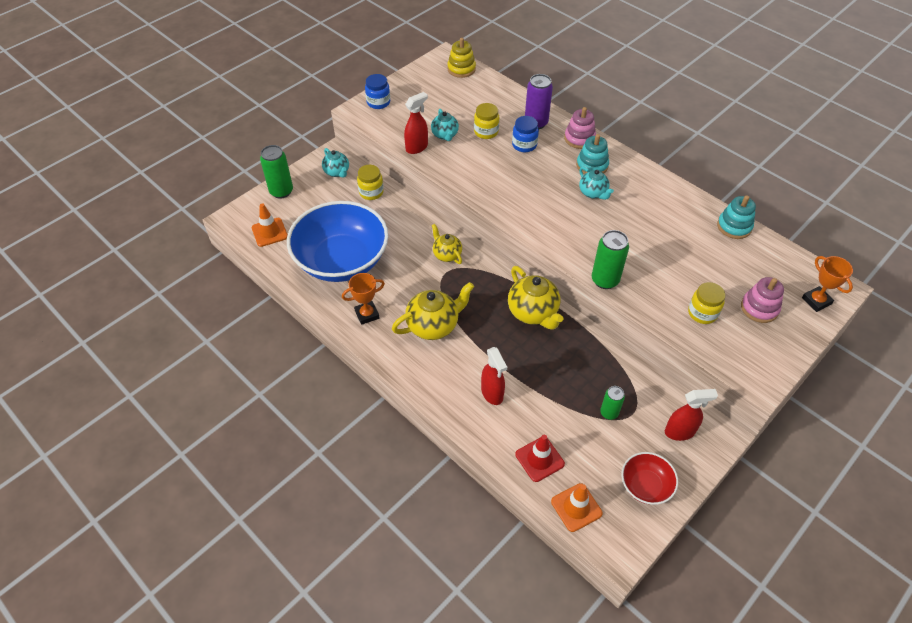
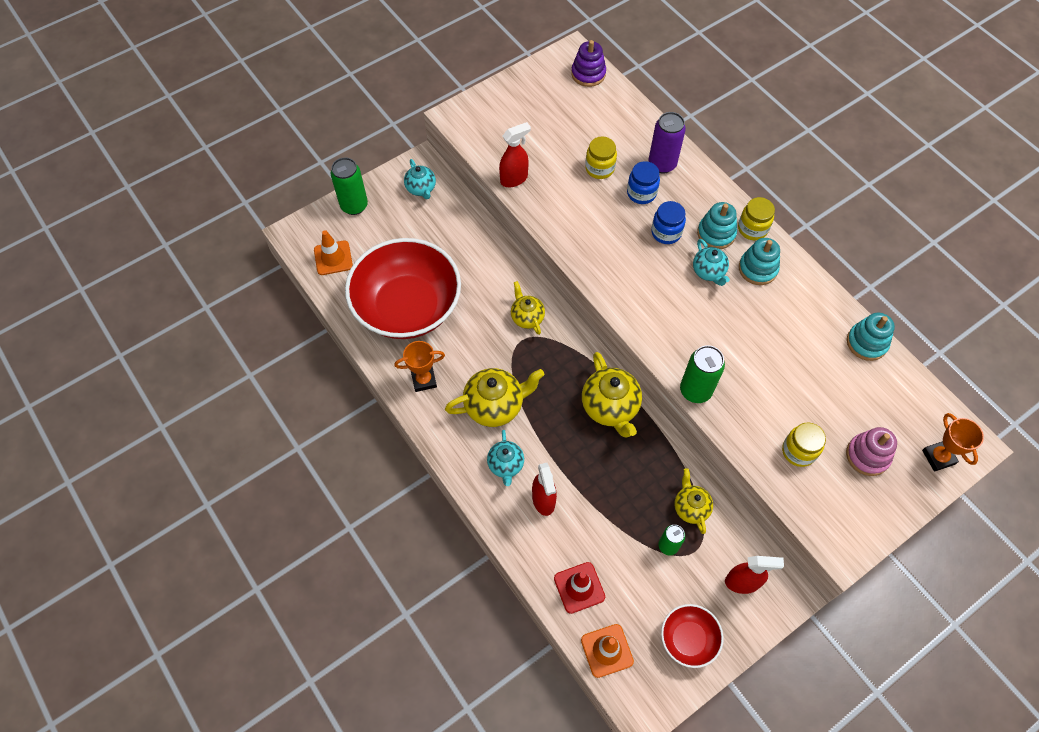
camera: 10 degrees right, 10 degrees up
blue bowl [287,201,388,282] -> red bowl [345,238,461,339]
yellow jar [357,165,384,200] -> yellow jar moved to [738,197,775,240]
blue jar [365,74,390,109] -> blue jar moved to [651,201,686,244]
turquoise teapot [431,109,459,141] -> turquoise teapot moved to [487,430,524,486]
yellow stacking toy [447,38,476,78] -> purple stacking toy [571,40,606,87]
pink stacking toy [564,107,596,149] -> none
none -> yellow teapot [674,468,713,534]
none -> turquoise stacking toy [739,238,780,285]

